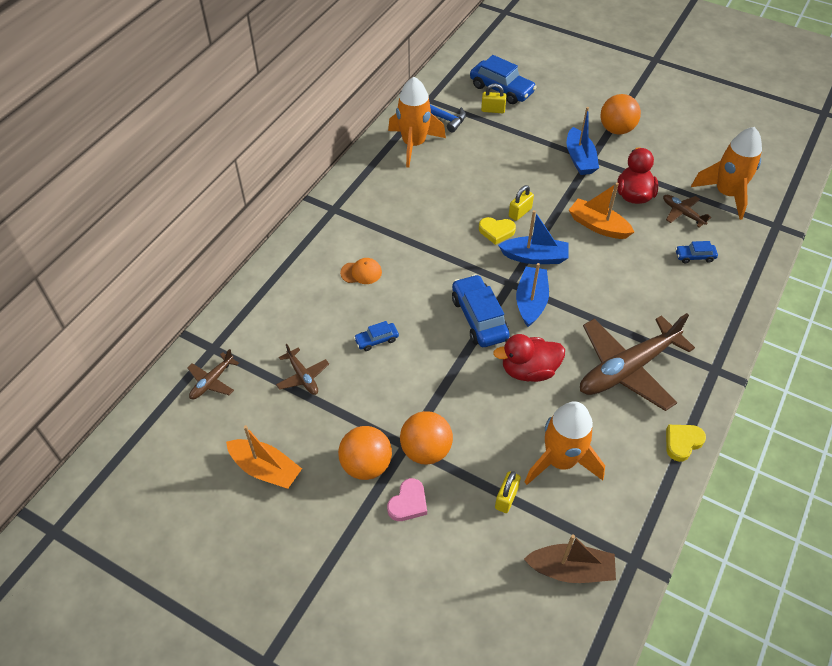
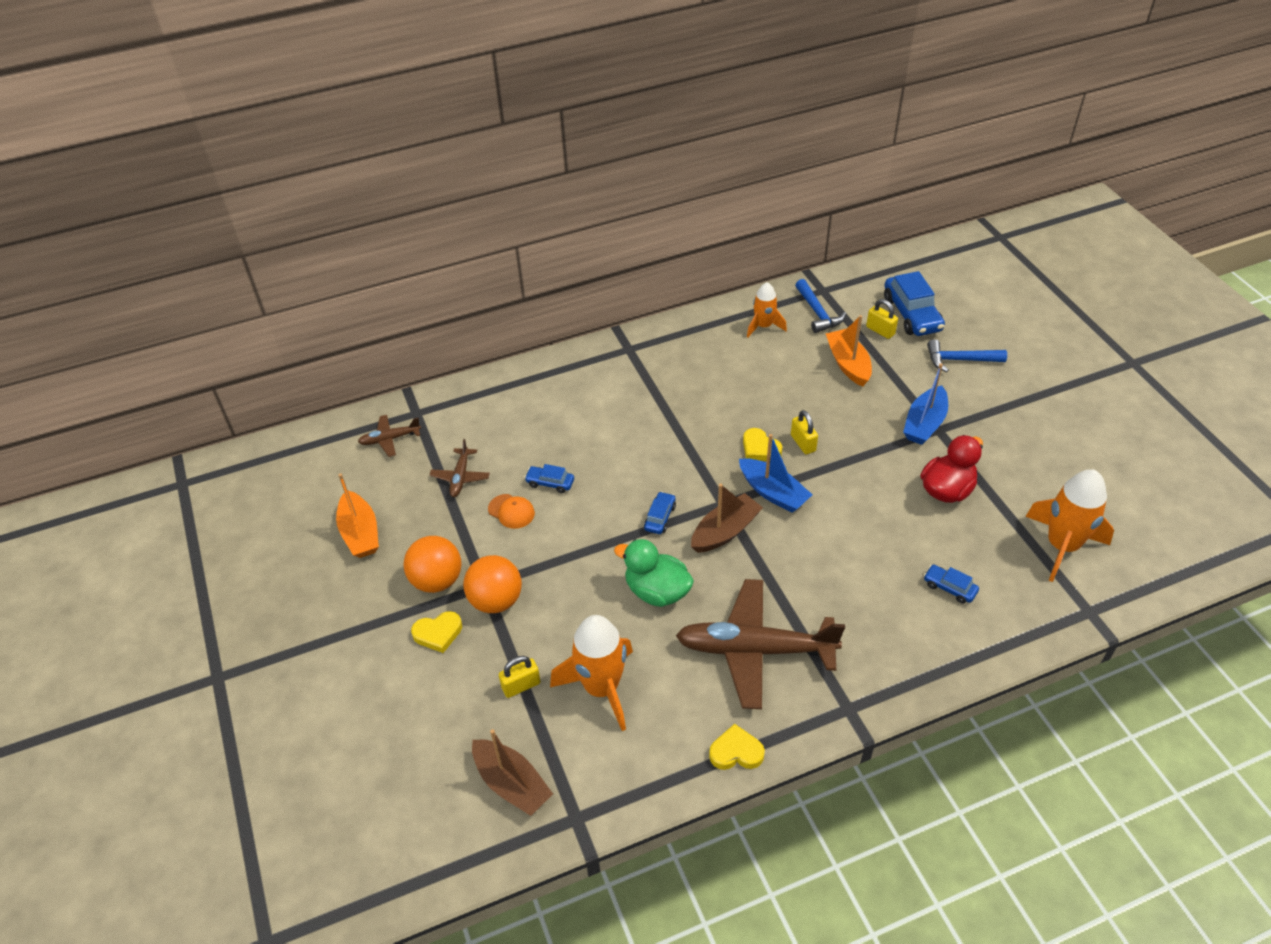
camera: 40 degrees right, 5 degrees down
orange cap [340,258,382,284] -> orange cap moved to [488,494,535,529]
pink heart [387,478,427,521] -> yellow heart [411,611,462,653]
orange rocket [388,77,446,168] -> orange rocket [747,282,787,337], size x0.59
blue car [452,274,510,347] -> blue car [644,491,676,534], size x0.51
red duck [493,334,565,382] -> green duck [614,539,694,607]
yellow padlock [509,185,534,221] -> yellow padlock turned 75 degrees clockwise [791,410,818,454]
blue boat [516,263,549,327] -> brown boat [691,484,763,553]
orange boat [569,183,634,239] -> orange boat moved to [826,315,872,387]
orange ball [601,94,641,135] -> none
brown plane [663,195,711,228] -> none
none -> blue hammer [927,339,1007,372]

